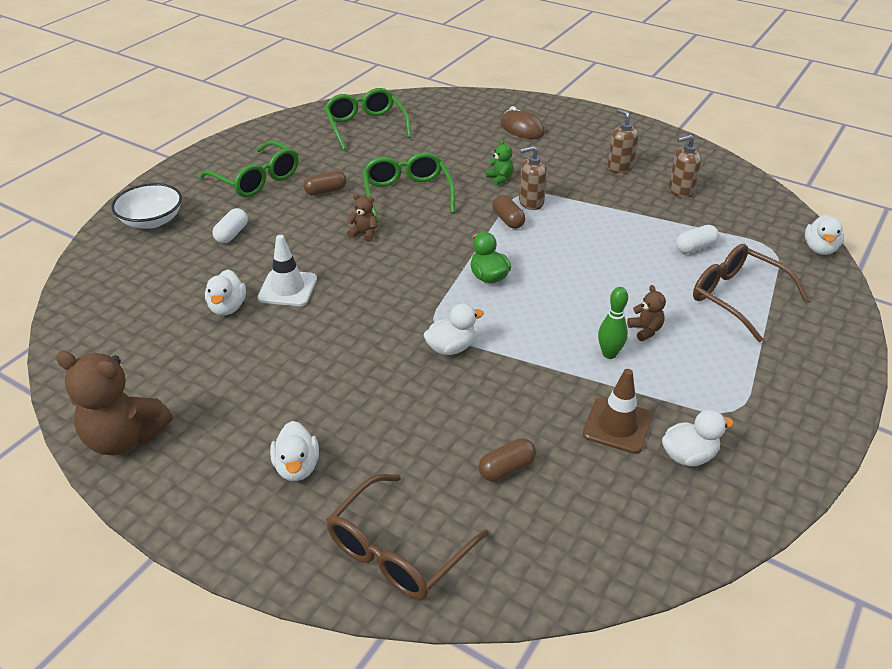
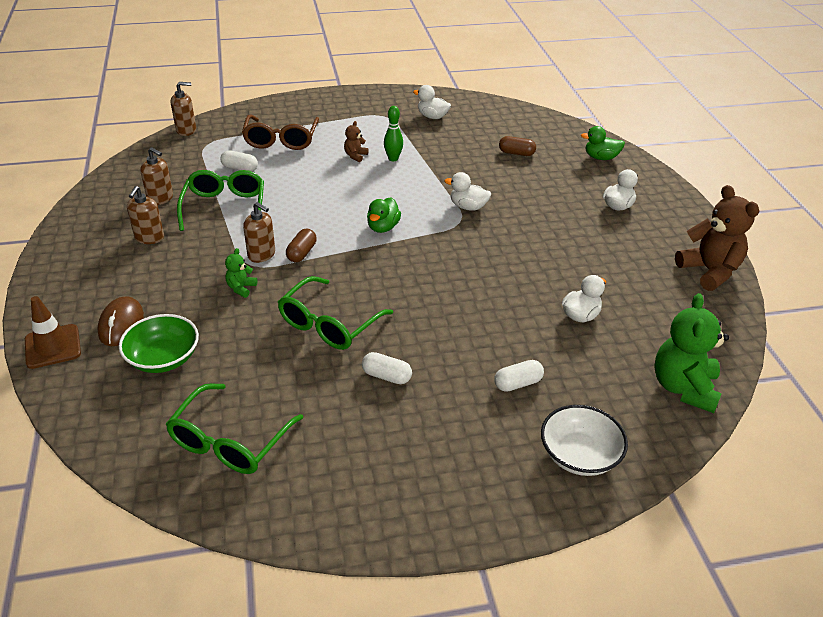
camera: 135 degrees left, 0 degrees up
green glasses [199,140,299,197] -> green glasses moved to [177,170,264,231]
white traffic cone [258,235,317,306] -> none
brown capsule [303,171,347,196] -> white capsule [362,352,412,384]
brown glasses [327,474,489,600] -> green duck [581,126,625,160]
brown teddy bear [347,193,377,242] -> none
brown traffic cone [583,369,653,454] -> brown traffic cone moved to [25,296,81,369]
white duck [805,215,844,255] -> brown soap dispenser [171,82,196,136]
none -> green bowl [119,314,199,373]
none -> green teddy bear [654,293,729,413]

